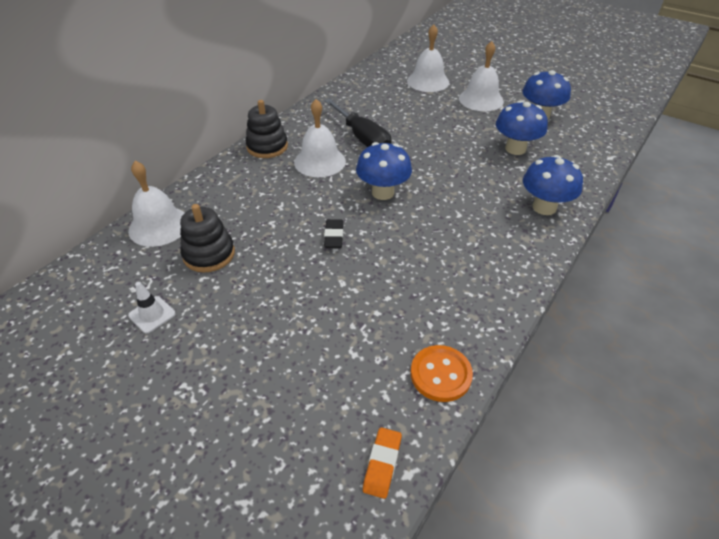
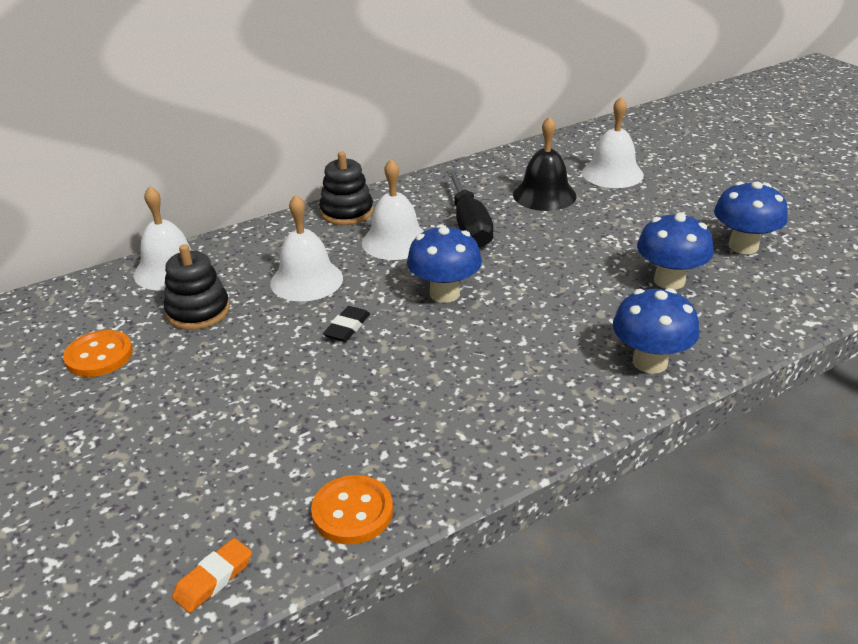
camera: 25 degrees right, 10 degrees down
white traffic cone [128,282,176,334] -> orange button [63,330,133,377]
white bell [459,41,504,111] -> white bell moved to [270,194,343,302]
none -> black bell [513,116,577,211]

